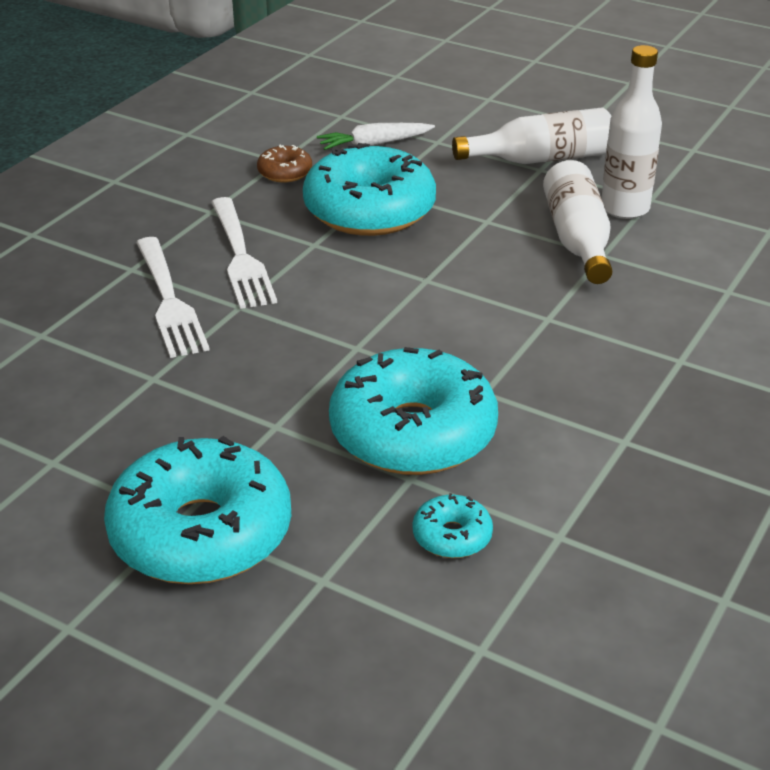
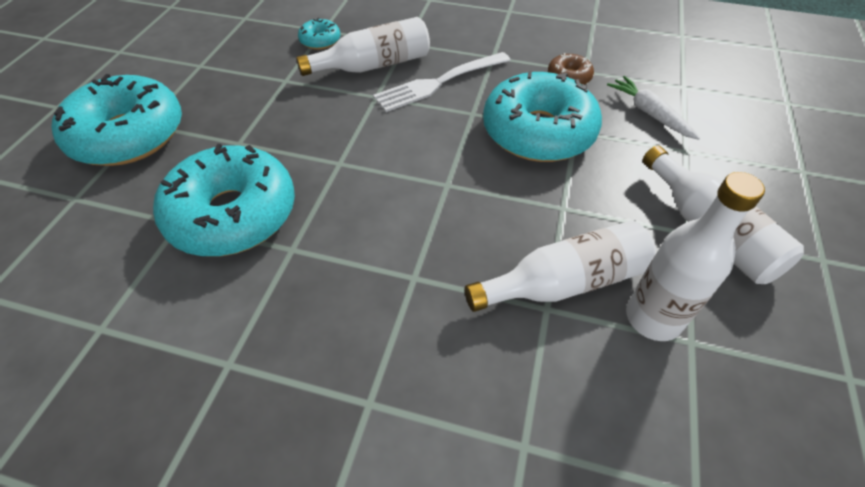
camera: 75 degrees right, 15 degrees up
white fork [136,237,210,358] -> white bottle [296,17,430,76]
turquoise donut [413,493,493,558] -> turquoise donut moved to [298,18,340,50]

